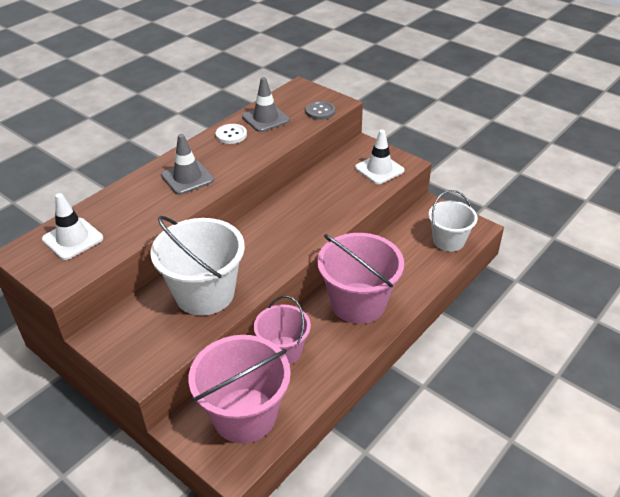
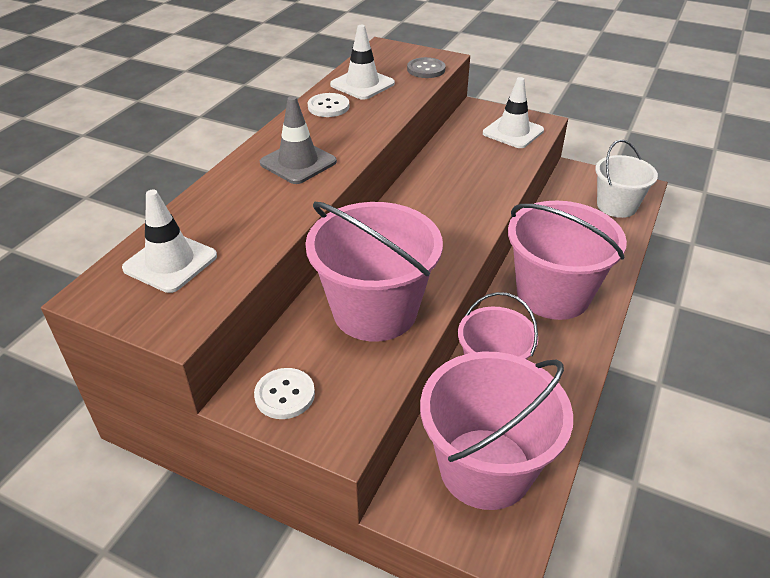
camera: 15 degrees left, 0 degrees up
white bucket [150,216,245,316] -> pink bucket [305,202,443,342]
grey traffic cone [242,77,290,132] -> white traffic cone [330,25,395,100]
none -> white button [254,368,315,419]

